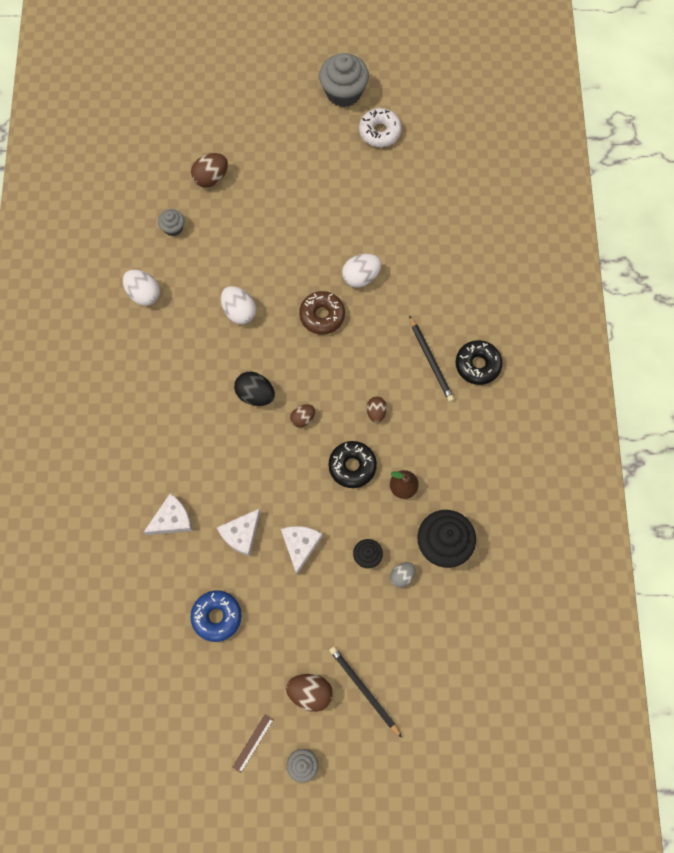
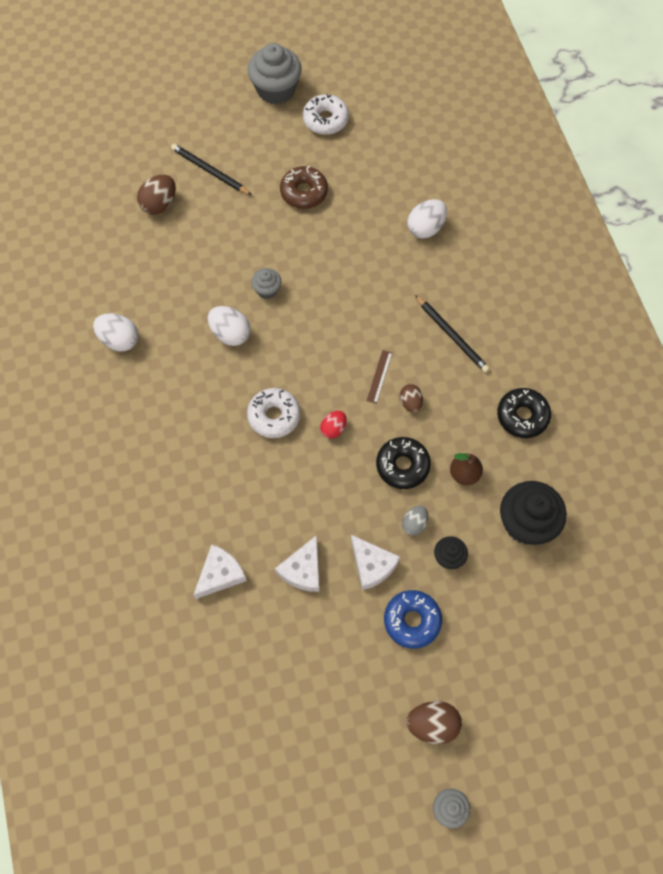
camera: 15 degrees left, 5 degrees down
grey cupcake [158,209,184,236] -> grey cupcake moved to [251,268,281,299]
blue donut [190,590,242,642] -> blue donut moved to [384,590,442,649]
brown ruler [233,714,274,773] -> brown ruler moved to [367,350,392,404]
black egg [234,371,275,406] -> white donut [247,388,300,438]
white cheese [281,526,323,575] -> white cheese turned 150 degrees clockwise [351,535,400,590]
brown egg [290,404,315,427] -> red egg [320,411,346,439]
brown donut [299,291,345,335] -> brown donut moved to [280,166,328,209]
black pencil [329,646,402,738] -> black pencil moved to [171,144,252,195]
white egg [342,254,381,288] -> white egg moved to [408,199,447,239]
grey egg [390,562,416,588] -> grey egg moved to [402,506,428,536]
black donut [456,340,503,385] -> black donut moved to [497,388,551,438]

